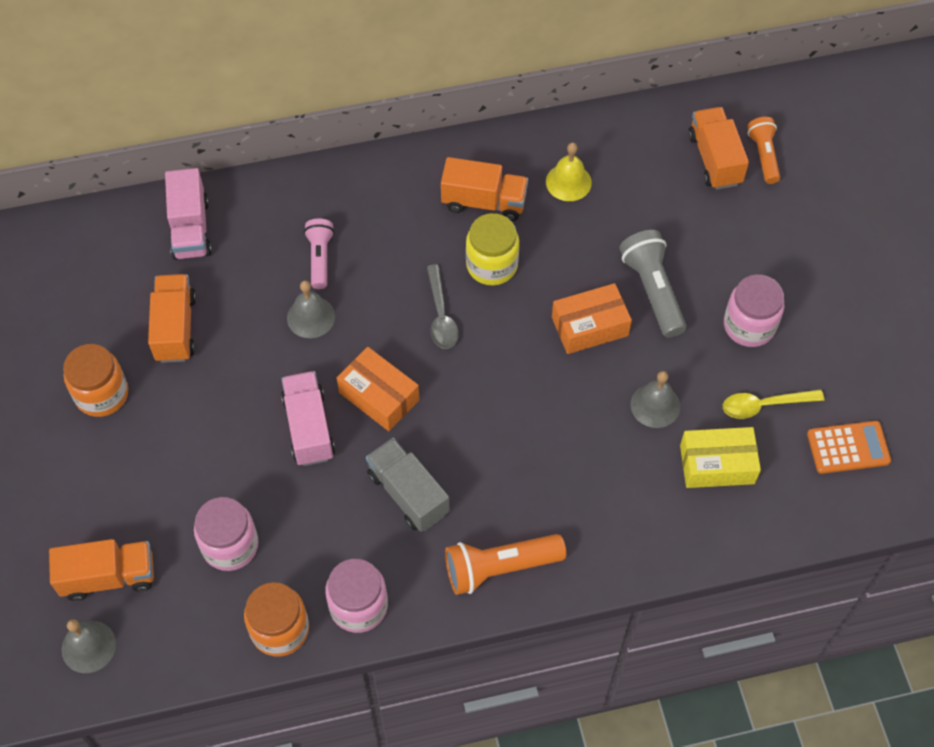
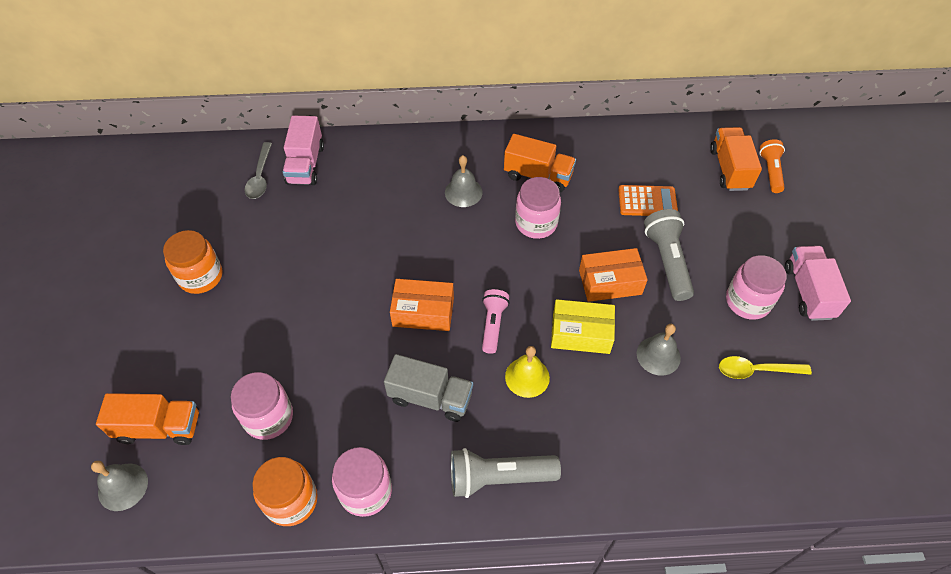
camera: 10 degrees right, 5 degrees down
orange truck [148,274,196,363] -> none
pink truck [281,371,335,466] -> pink truck moved to [785,246,851,321]
grey bell [287,280,335,338] -> grey bell moved to [445,155,483,207]
pink flashlight [304,219,334,289] -> pink flashlight moved to [482,289,509,354]
orange box [337,347,420,431] -> orange box turned 45 degrees counterclockwise [390,279,454,331]
grey truck [366,438,449,532] -> grey truck turned 135 degrees clockwise [384,354,473,422]
grey spoon [427,264,459,349] -> grey spoon moved to [245,142,272,199]
orange flashlight [445,534,566,595] -> grey flashlight [451,448,561,498]
yellow jar [466,213,519,285] -> pink jar [515,177,561,239]
yellow bell [546,143,592,201] -> yellow bell moved to [505,346,550,398]
yellow box [680,427,761,488] -> yellow box moved to [551,299,615,354]
orange calculator [807,421,891,474] -> orange calculator moved to [618,185,678,216]

